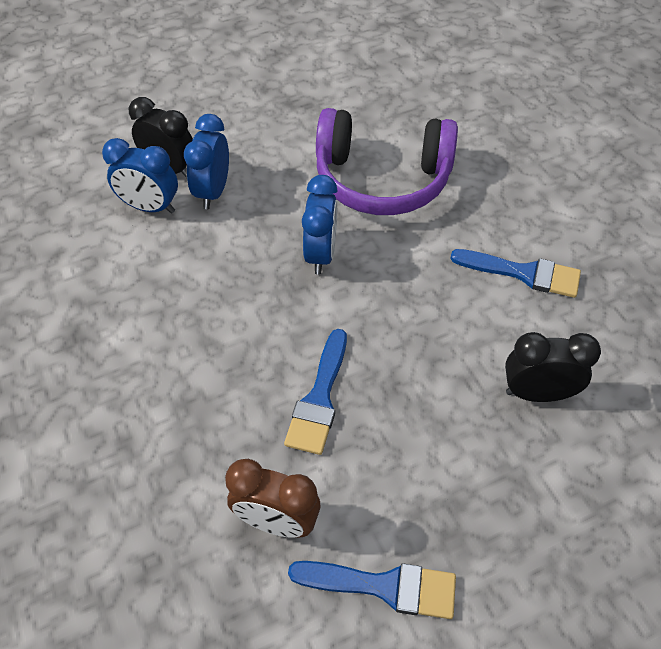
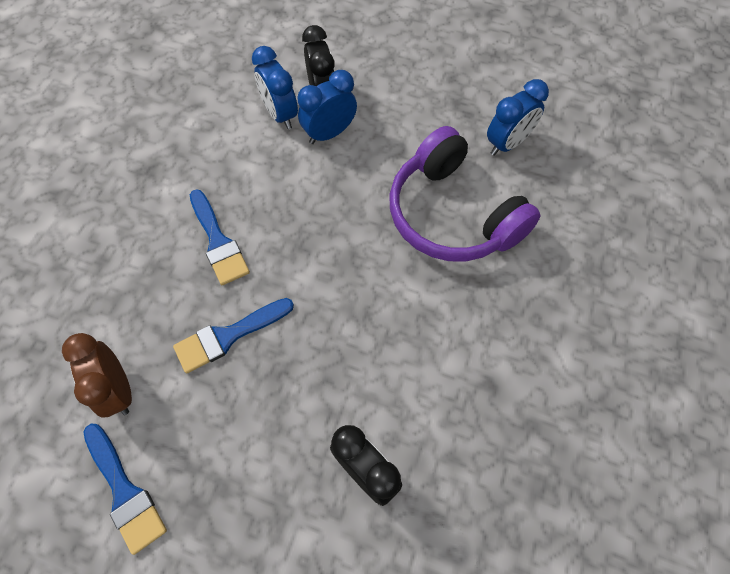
camera: 45 degrees right, 10 degrees up
blue clock [302,175,338,275] -> blue clock moved to [487,79,549,156]
blue brush [450,249,581,298] -> blue brush moved to [190,189,250,285]

